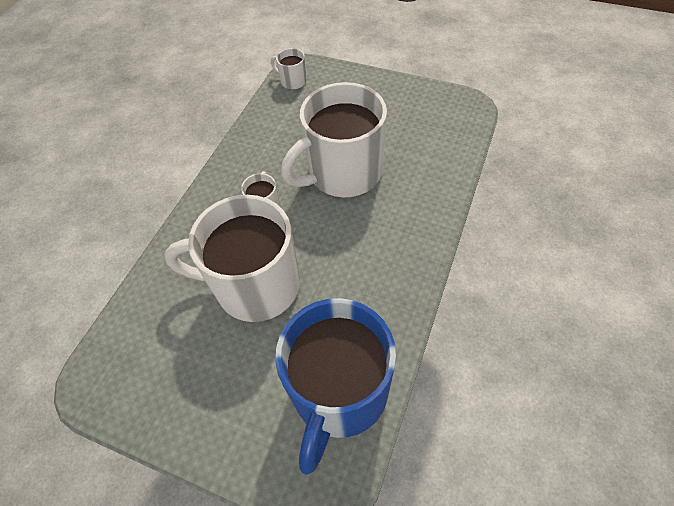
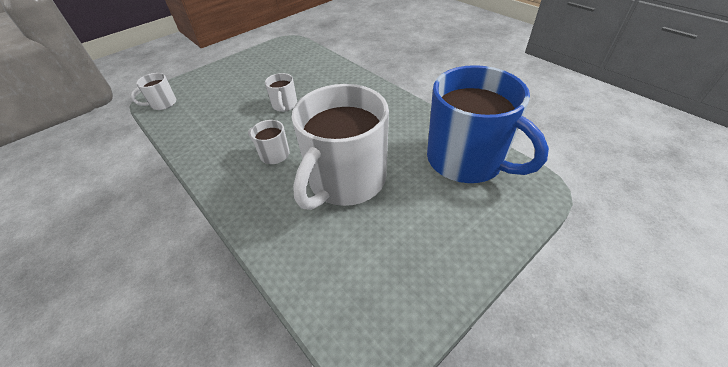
camera: 65 degrees left, 10 degrees down
white mug [281,82,387,197] -> white mug [265,73,297,112], size x0.42

